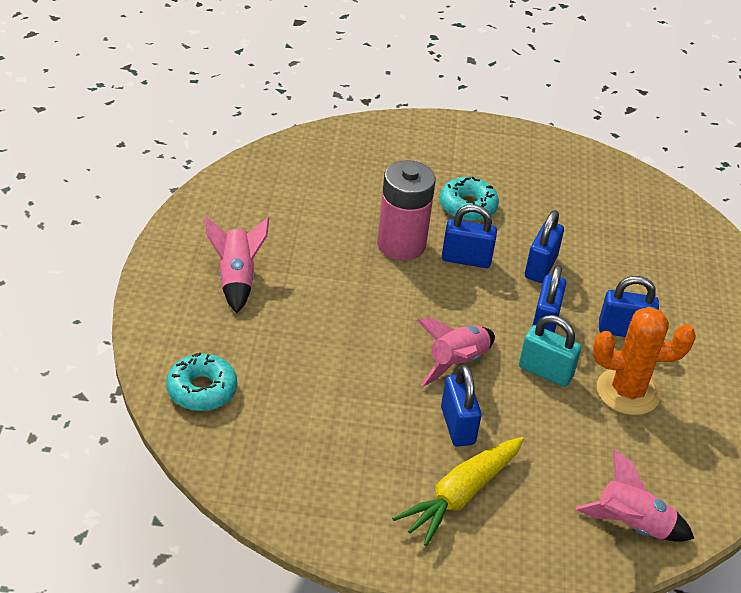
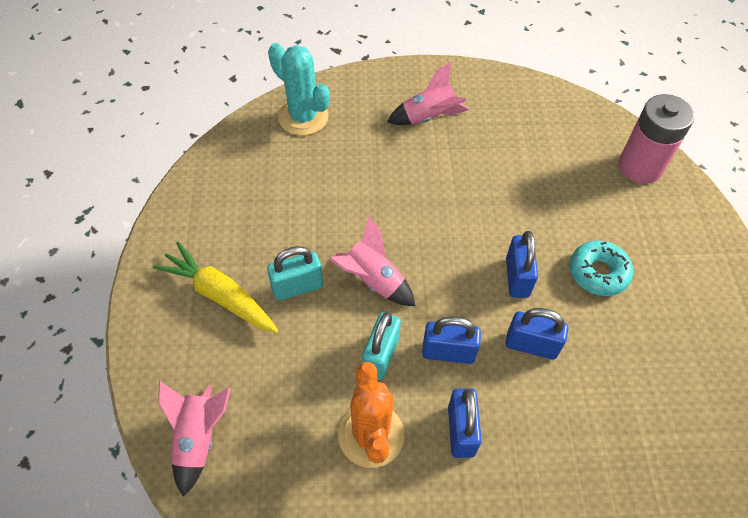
camera: 85 degrees right, 15 degrees up
turquoise donut [166,352,237,411] -> turquoise cactus [268,43,330,136]
pink battery [377,160,436,260] -> pink battery moved to [619,94,694,184]
blue padlock [441,365,482,447] -> turquoise padlock [267,246,323,301]

